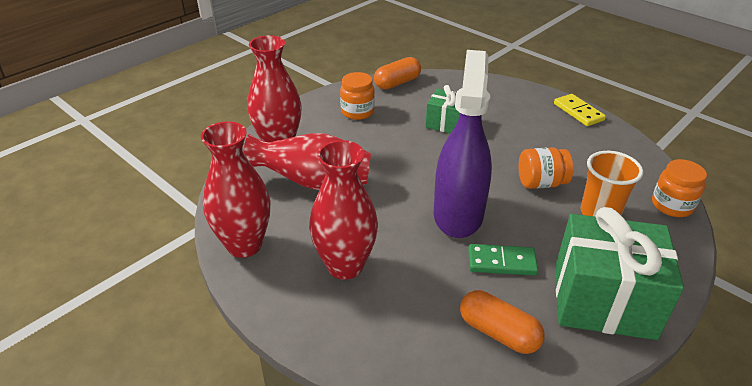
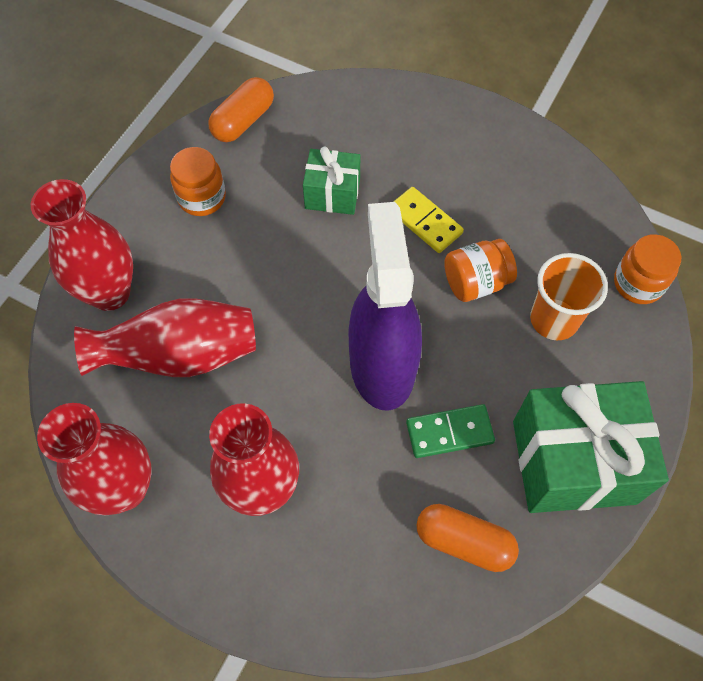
camera: 15 degrees left, 25 degrees up
yellow domino [554,94,606,126] -> yellow domino moved to [393,187,464,253]

